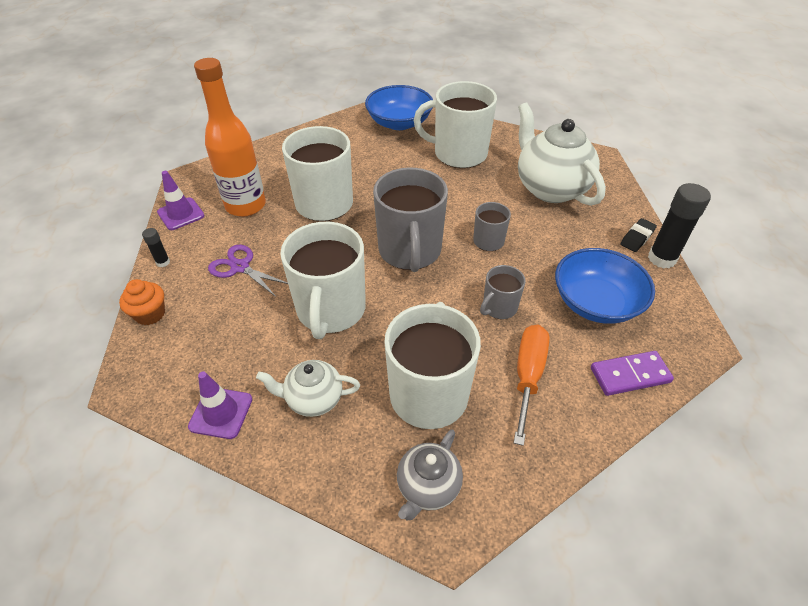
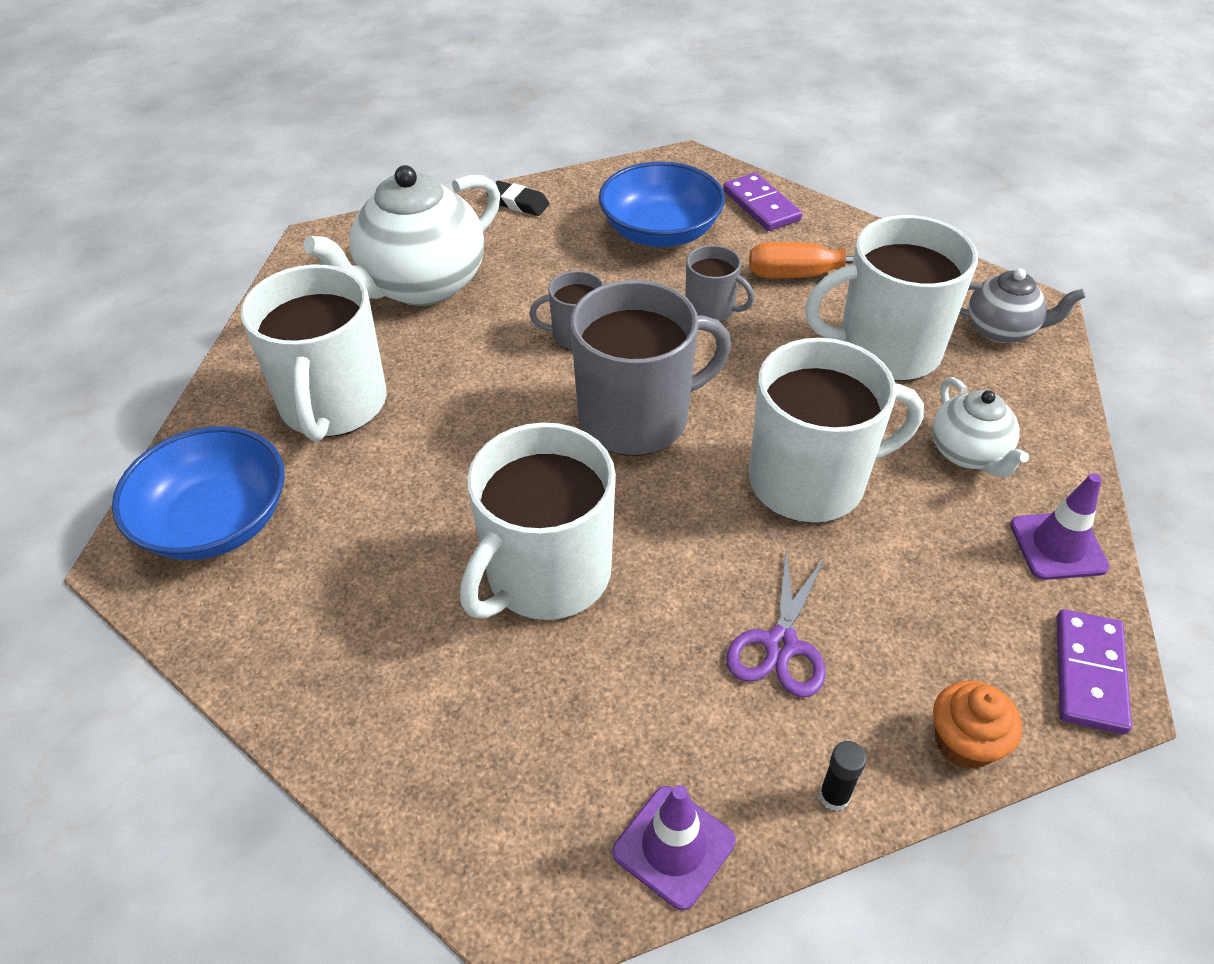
camera: 105 degrees left, 0 degrees up
orange bottle [194,58,266,217] -> none
black glue stick [648,183,711,268] -> none
none -> purple domino [1057,609,1132,735]

